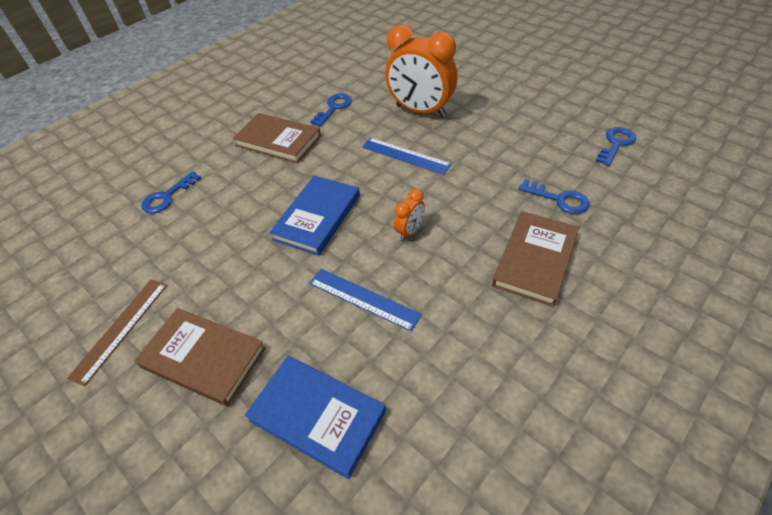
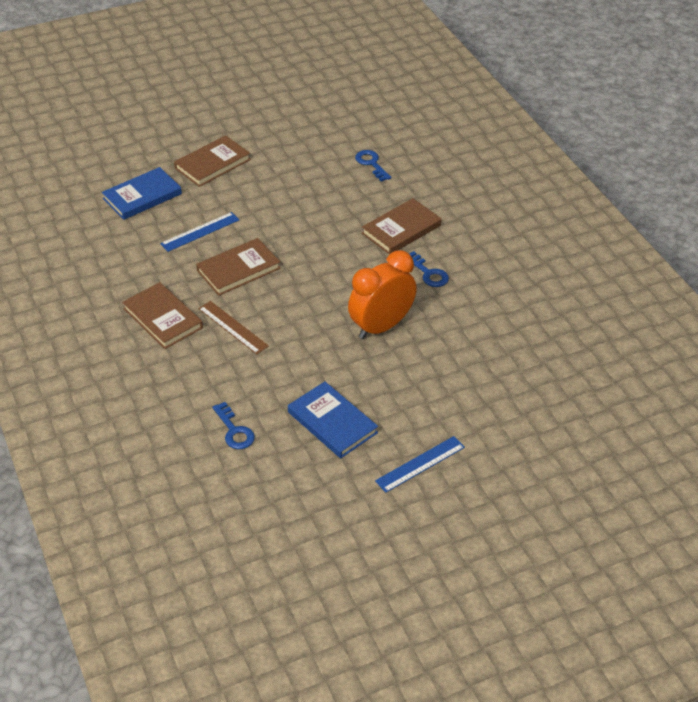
camera: 110 degrees right, 5 degrees down
brown ruler [67,279,167,386] -> brown ruler moved to [198,301,269,354]
blue book [269,176,360,256] -> blue book moved to [288,381,378,458]
blue ruler [362,138,452,175] -> blue ruler moved to [375,436,465,493]
orange clock [394,189,425,240] -> brown book [196,238,281,296]
blue key [518,179,590,214] -> none

